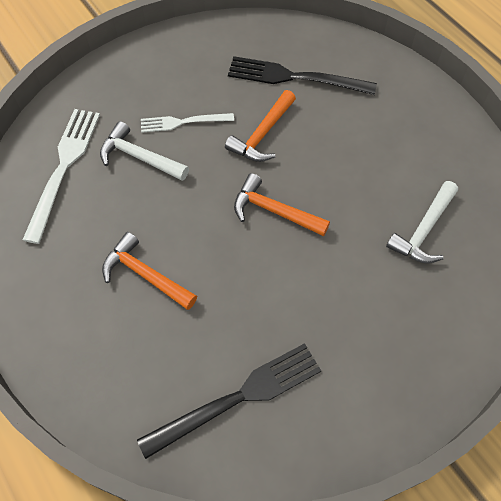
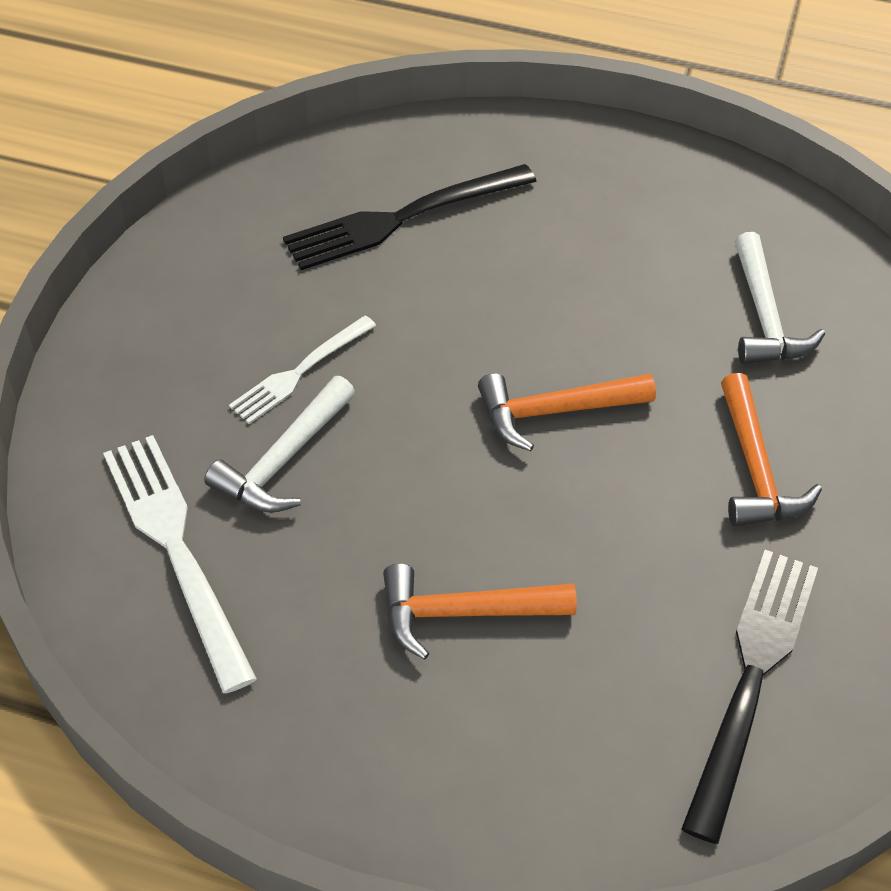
camera: 40 degrees left, 10 degrees down
white hammer [100,121,189,181] -> white hammer turned 45 degrees counterclockwise [204,376,355,513]
orange hammer [225,90,296,162] -> orange hammer moved to [721,373,822,527]

